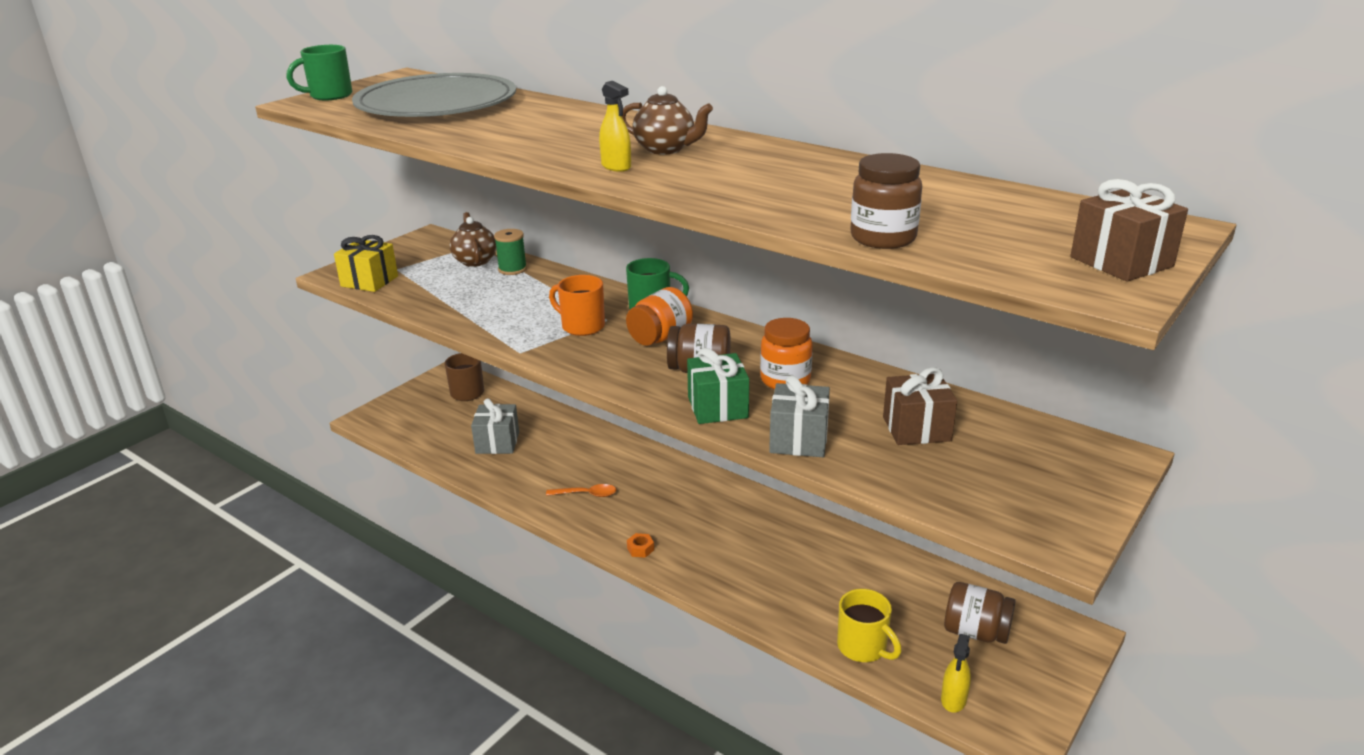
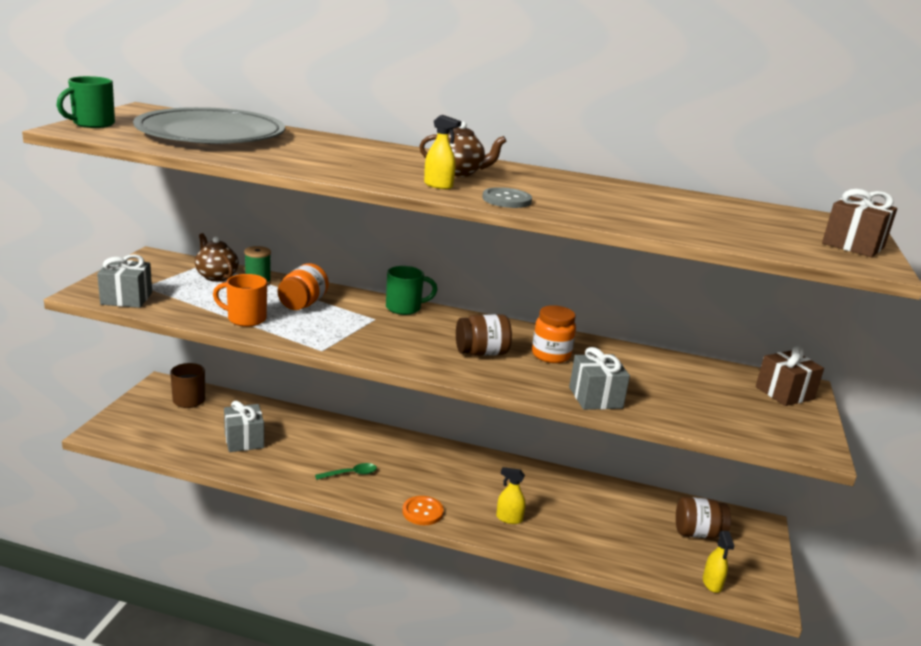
camera: 25 degrees left, 5 degrees down
yellow gift [334,235,398,292] -> grey gift [97,254,152,308]
orange spoon [546,484,616,497] -> green spoon [315,463,377,480]
orange mug [549,275,605,336] -> orange mug moved to [213,274,267,327]
orange jar [626,287,693,346] -> orange jar moved to [278,263,329,310]
orange nut [627,533,654,558] -> orange button [402,496,444,525]
green gift [687,348,749,424] -> none
yellow mug [837,589,901,662] -> none
brown jar [850,153,922,249] -> none
brown gift [883,367,957,445] -> brown gift moved to [756,346,824,406]
none -> grey button [482,187,532,208]
none -> yellow spray bottle [496,467,526,524]

